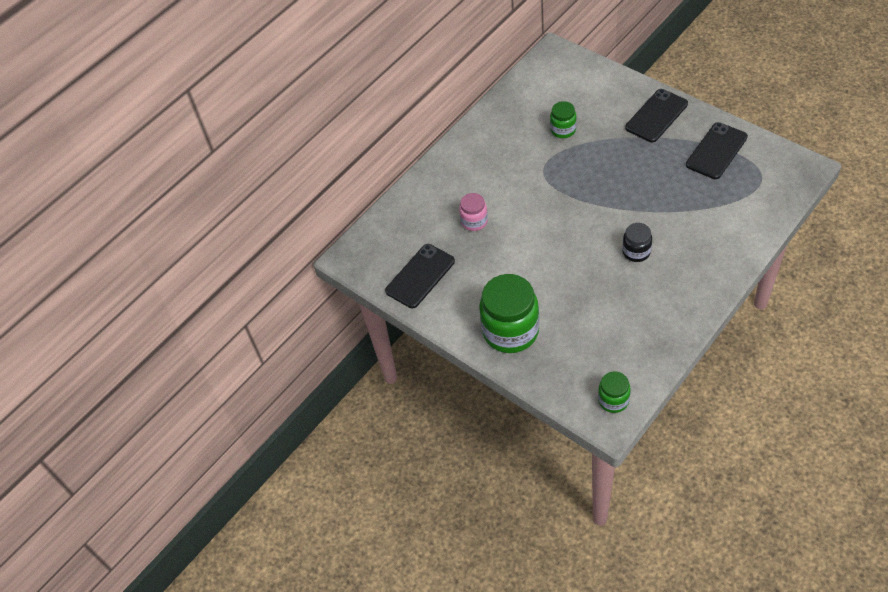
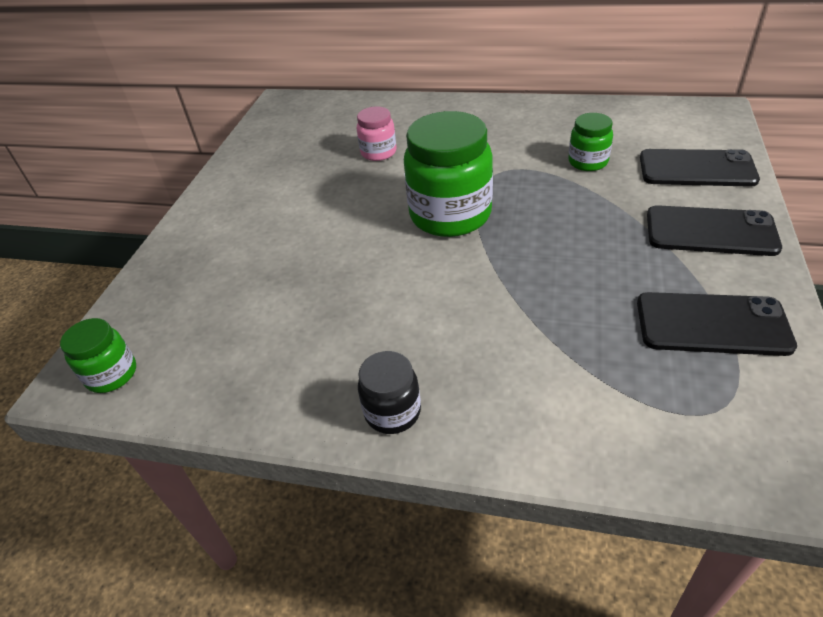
camera: 60 degrees right, 10 degrees down
black phone [385,244,455,308] -> black phone moved to [640,149,760,187]
green jar [479,274,540,353] -> green jar moved to [404,111,493,237]
black jar [622,223,652,262] -> black jar moved to [358,351,421,434]

